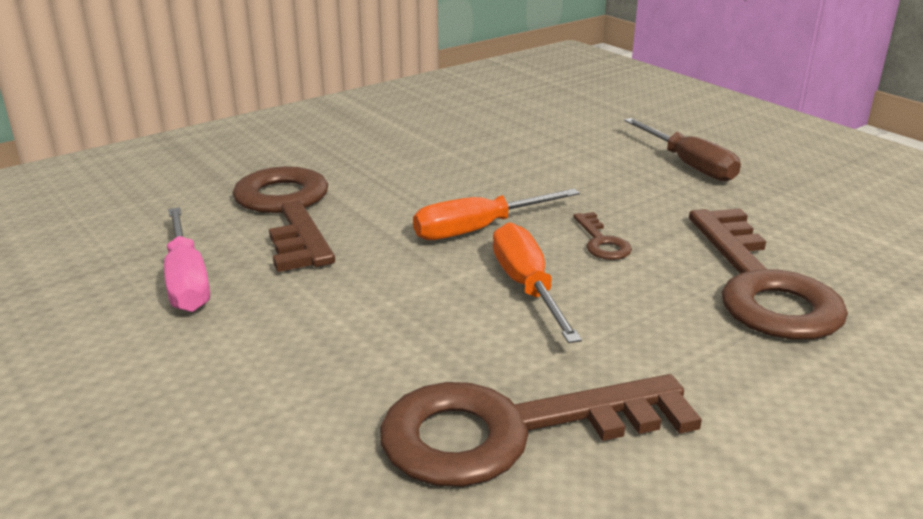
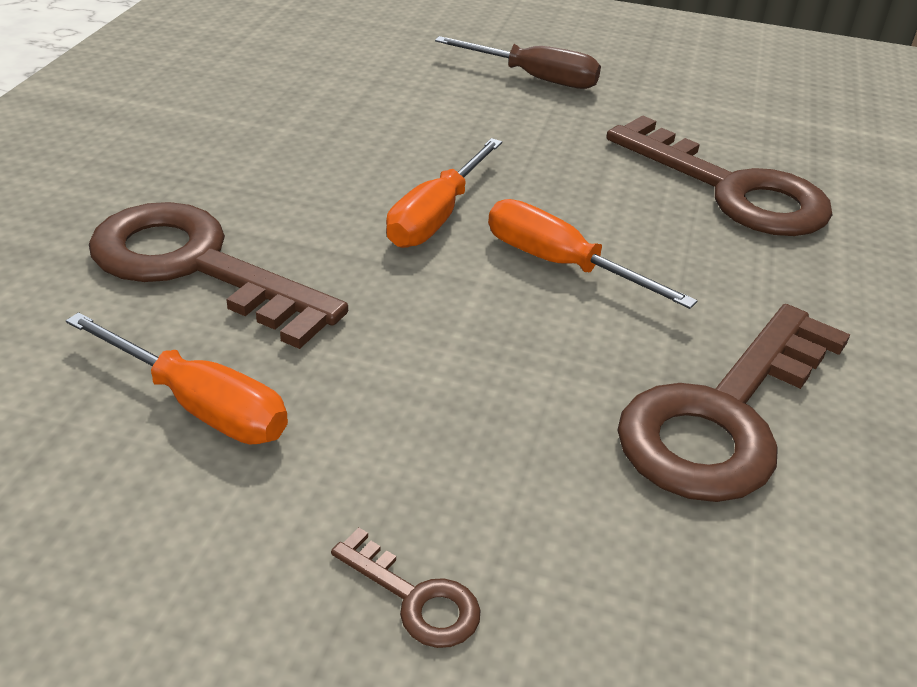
camera: 40 degrees left, 10 degrees up
pink screwdriver [164,207,210,312] -> orange screwdriver [66,312,288,444]
brown key [573,212,632,260] -> brown key moved to [331,528,481,648]

